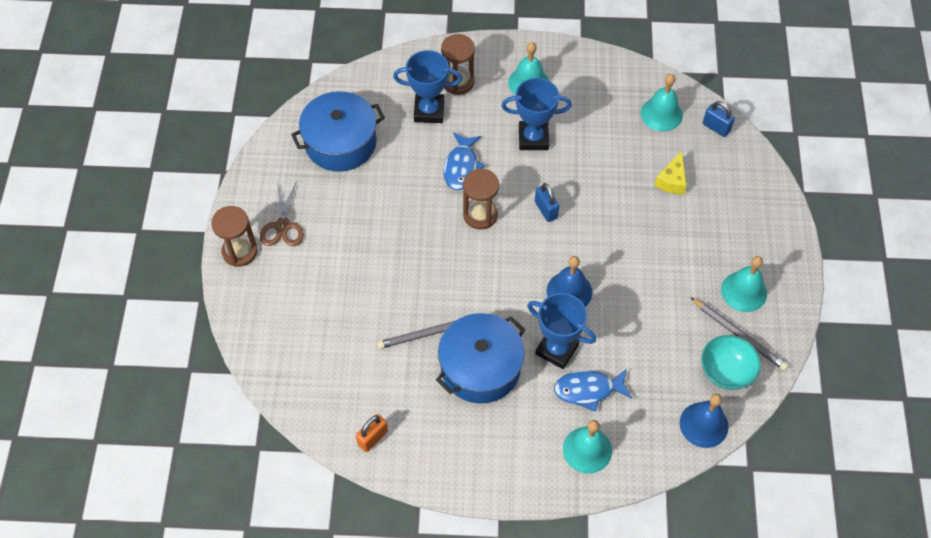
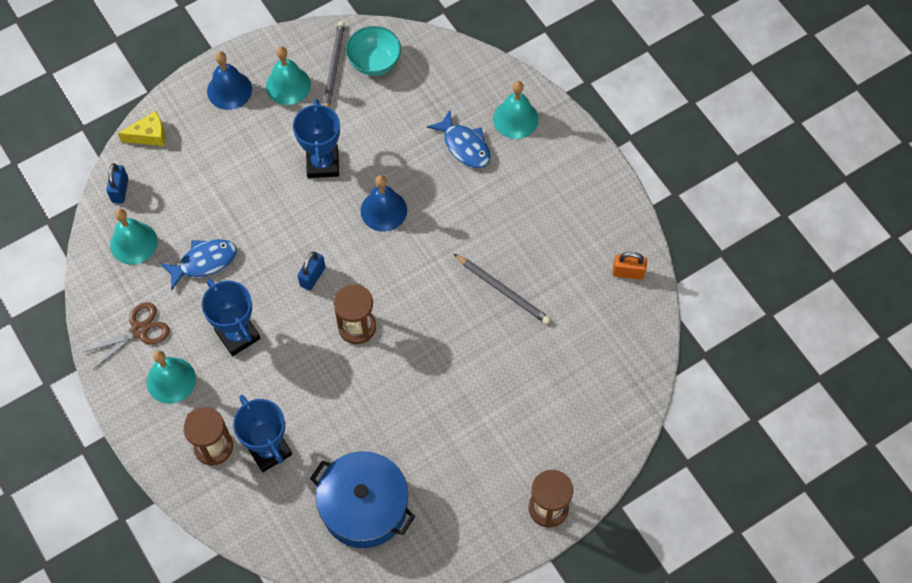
camera: 125 degrees left, 5 degrees up
brown scissors [260,180,304,246] -> brown scissors moved to [82,302,170,369]
blue pot [436,313,525,404] -> none
blue fish [443,132,485,190] -> blue fish moved to [160,239,237,290]
blue trophy [527,293,596,369] -> blue trophy moved to [293,99,340,178]
yellow cheese [654,151,687,195] -> yellow cheese moved to [118,111,165,146]
blue bell [680,394,728,448] -> blue bell moved to [207,51,252,110]

